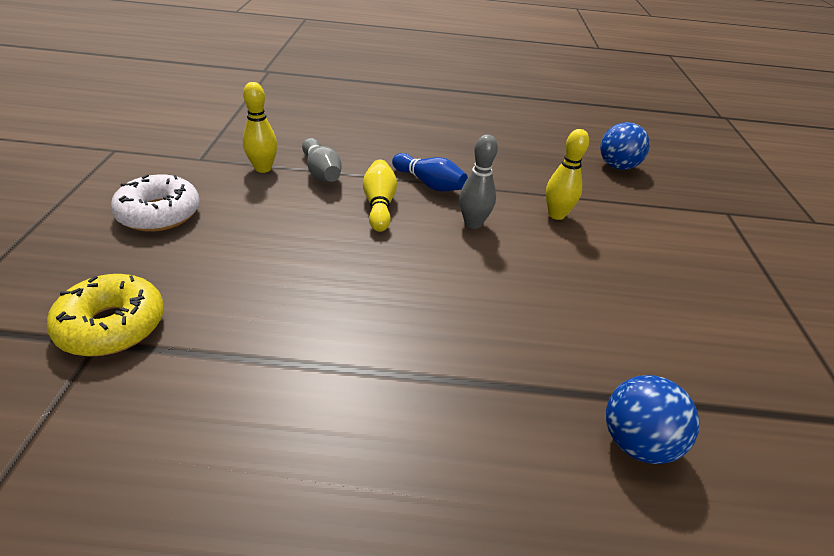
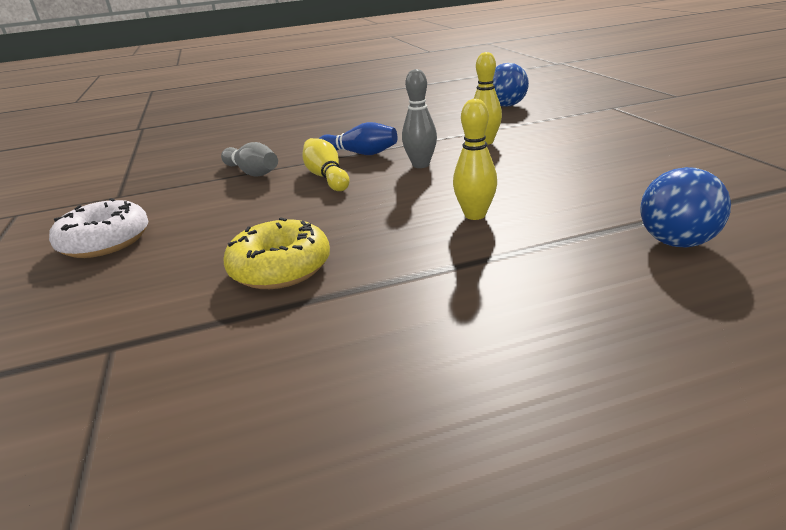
camera: 15 degrees left, 10 degrees down
yellow donut [47,274,164,357] -> yellow donut moved to [223,217,330,289]
yellow bowling pin [243,82,277,173] -> yellow bowling pin moved to [453,99,497,220]

